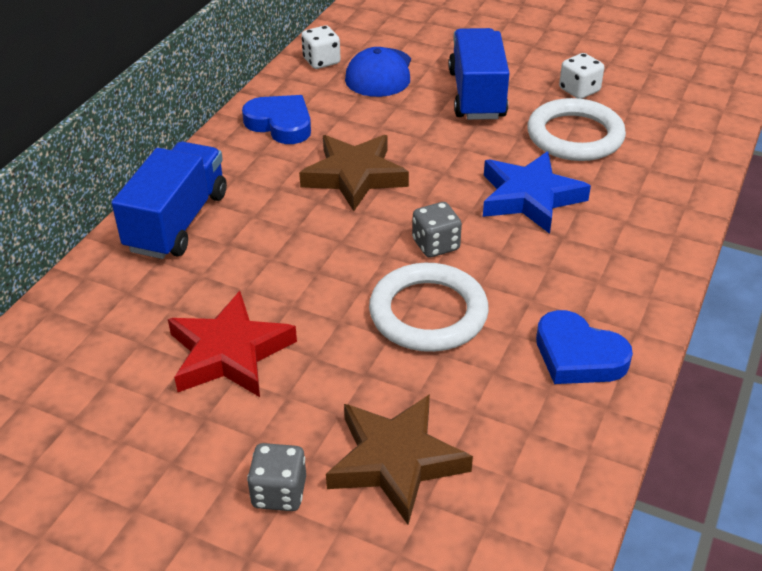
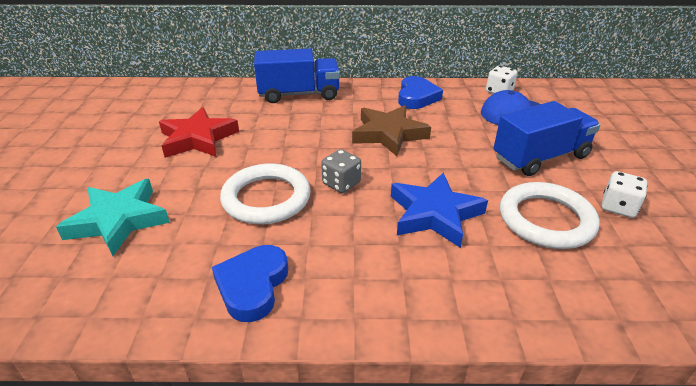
camera: 65 degrees right, 5 degrees down
grey dice [247,443,306,511] -> none
brown star [326,394,473,525] -> turquoise star [56,179,170,256]

